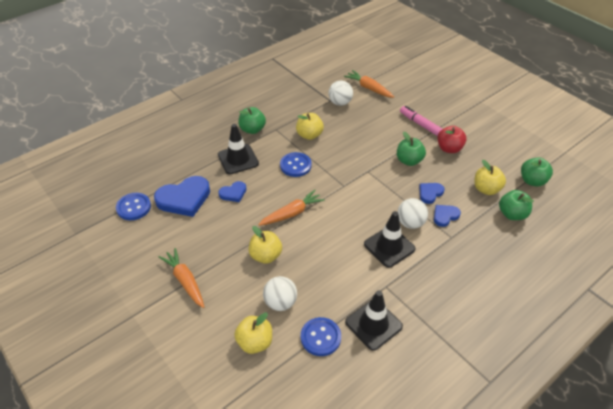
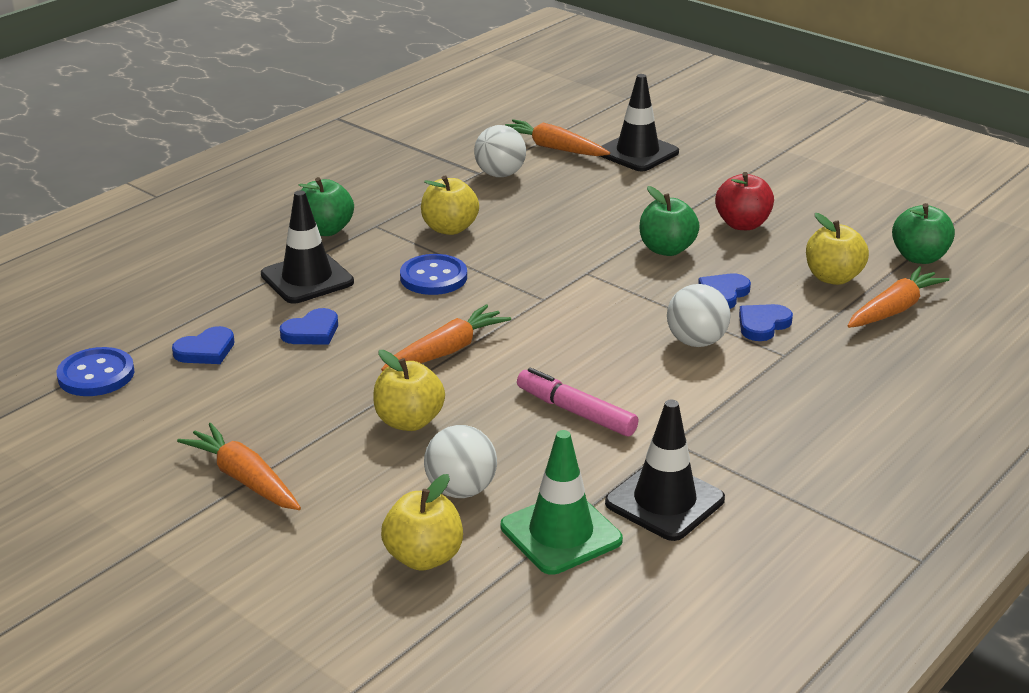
camera: 10 degrees left, 15 degrees down
blue heart [154,176,210,217] -> blue heart [172,326,235,364], size x0.52
blue button [301,317,341,356] -> green traffic cone [501,430,623,575]
black traffic cone [364,211,416,268] -> black traffic cone moved to [600,74,679,171]
pink marker [400,106,442,136] -> pink marker moved to [517,368,638,436]
green apple [499,190,534,220] -> orange carrot [847,266,949,328]

